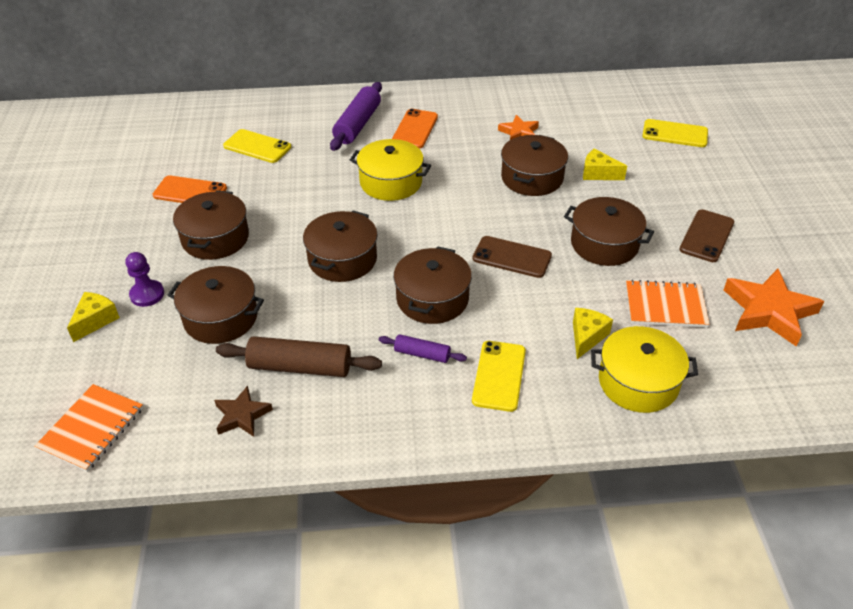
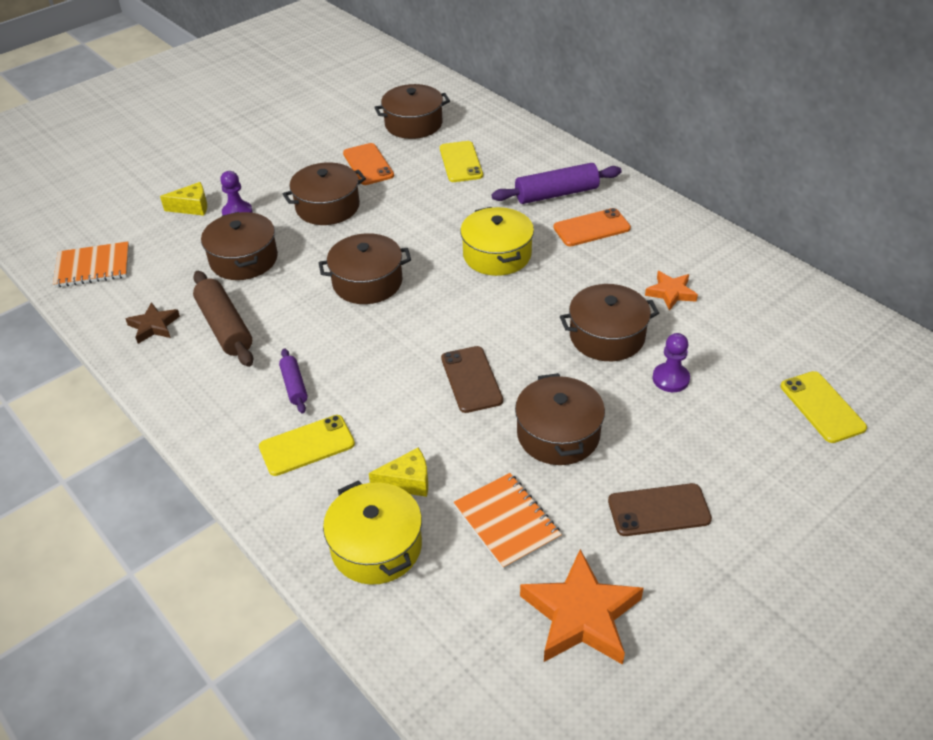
camera: 55 degrees right, 0 degrees up
brown pot [393,246,472,324] -> brown pot moved to [374,84,450,139]
yellow cheese [583,149,627,180] -> purple pawn [653,333,690,392]

